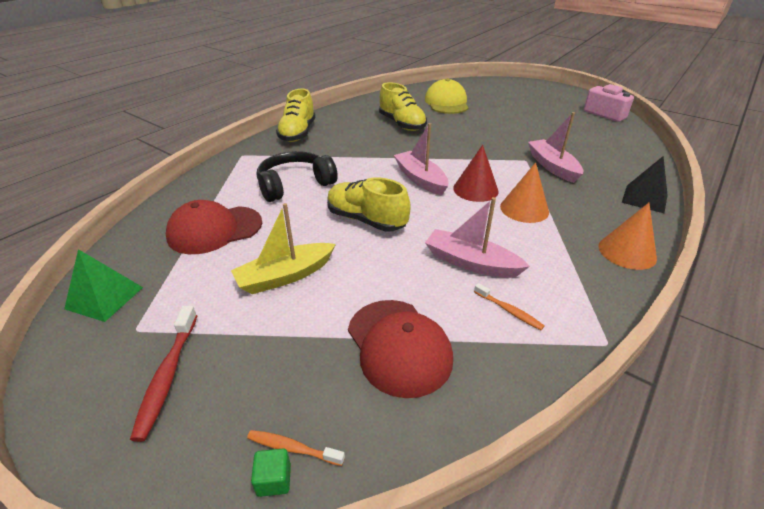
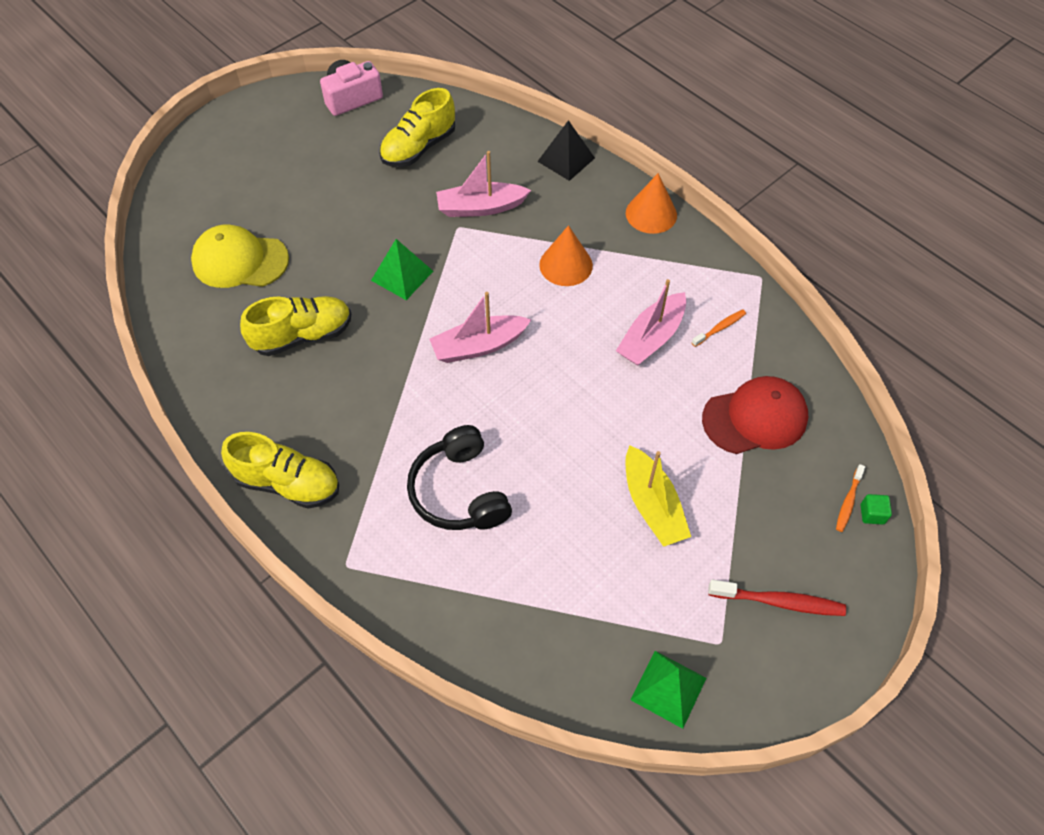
camera: 80 degrees left, 20 degrees up
red cap [166,200,262,254] -> none
yellow shoe [327,177,411,232] -> yellow shoe moved to [380,88,455,167]
red cone [453,145,499,202] -> none
none -> green pyramid [371,239,433,300]

